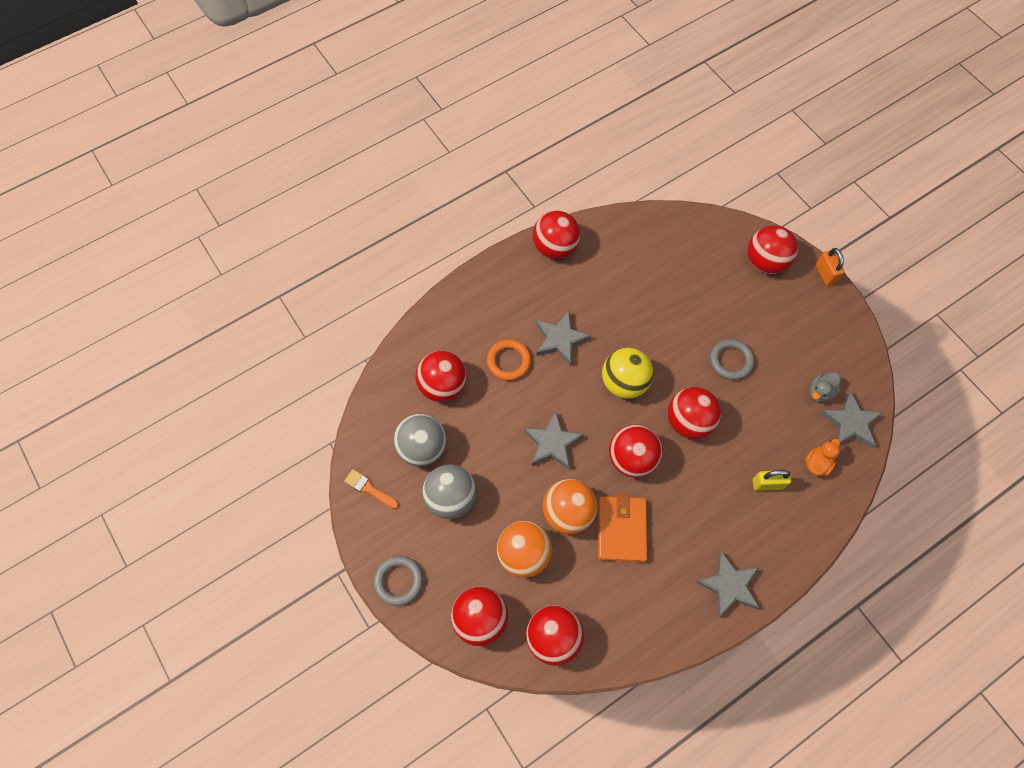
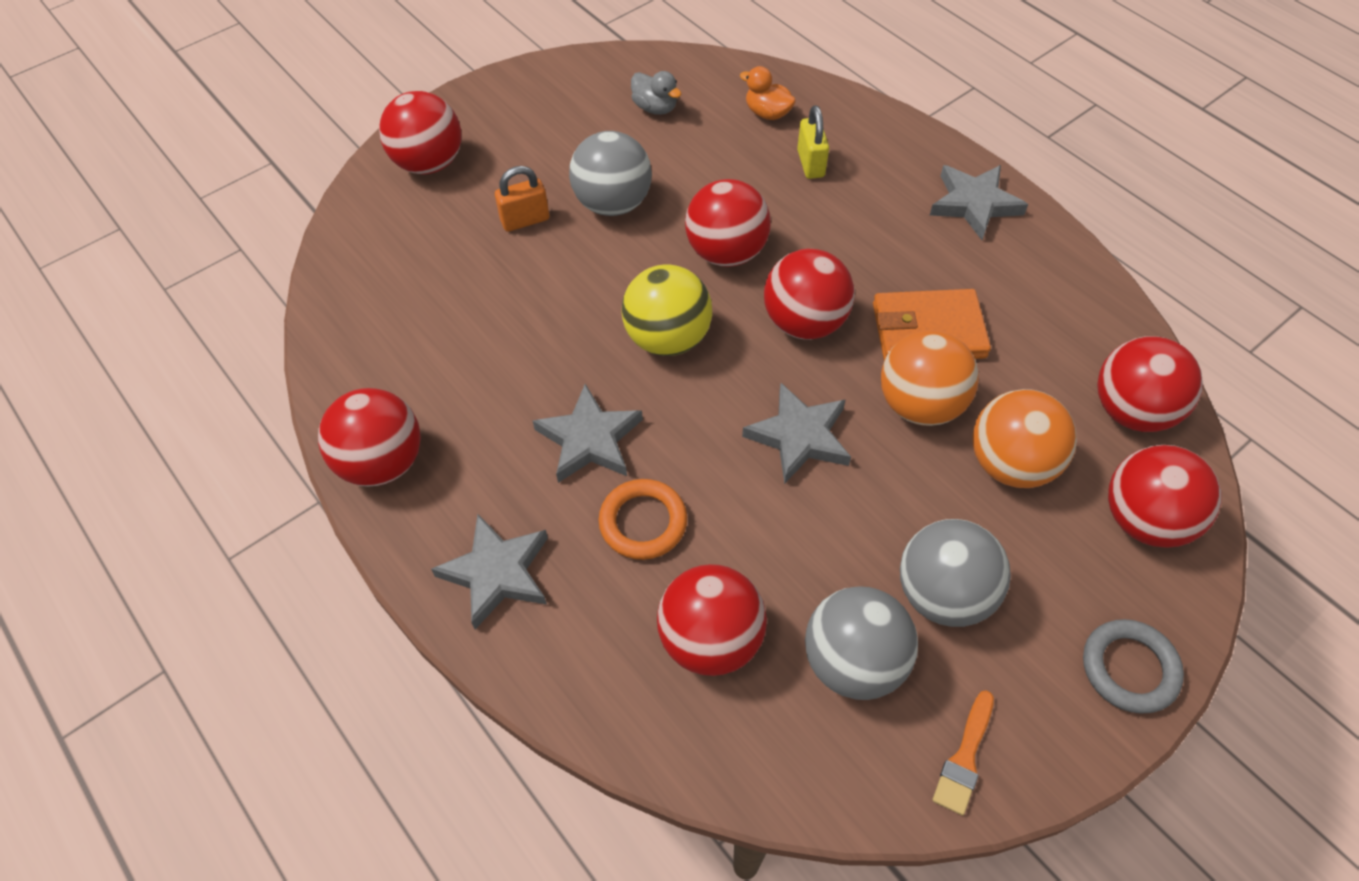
camera: 95 degrees left, 10 degrees down
grey ring [710,339,754,380] -> grey ball [569,131,652,216]
orange padlock [815,248,844,286] -> orange padlock moved to [495,166,549,232]
grey star [820,391,883,448] -> grey star moved to [431,514,548,629]

